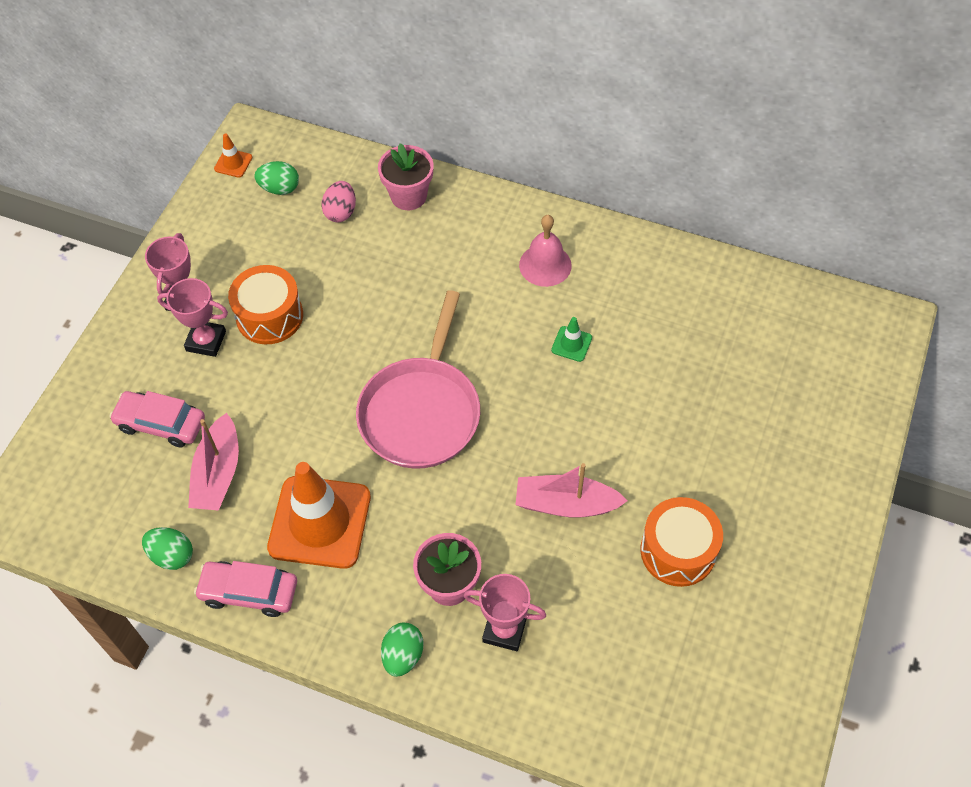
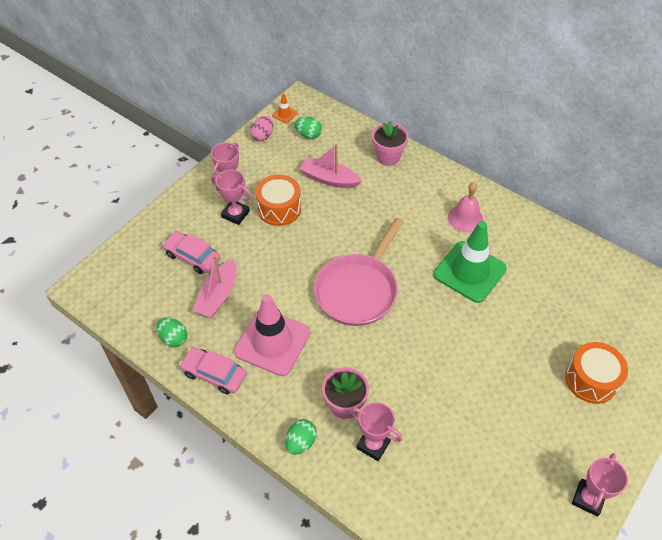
camera: 15 degrees right, 5 degrees down
orange traffic cone [267,462,371,569] -> pink traffic cone [234,294,310,376]
pink egg [321,181,356,222] -> pink egg moved to [250,116,273,141]
pink boat [516,463,628,518] -> pink boat moved to [300,144,362,188]
green traffic cone [551,317,592,362] -> green traffic cone [434,221,507,303], size x2.44
orange drum [640,497,723,587] -> orange drum moved to [565,342,628,404]
none -> pink trophy [572,453,628,517]

